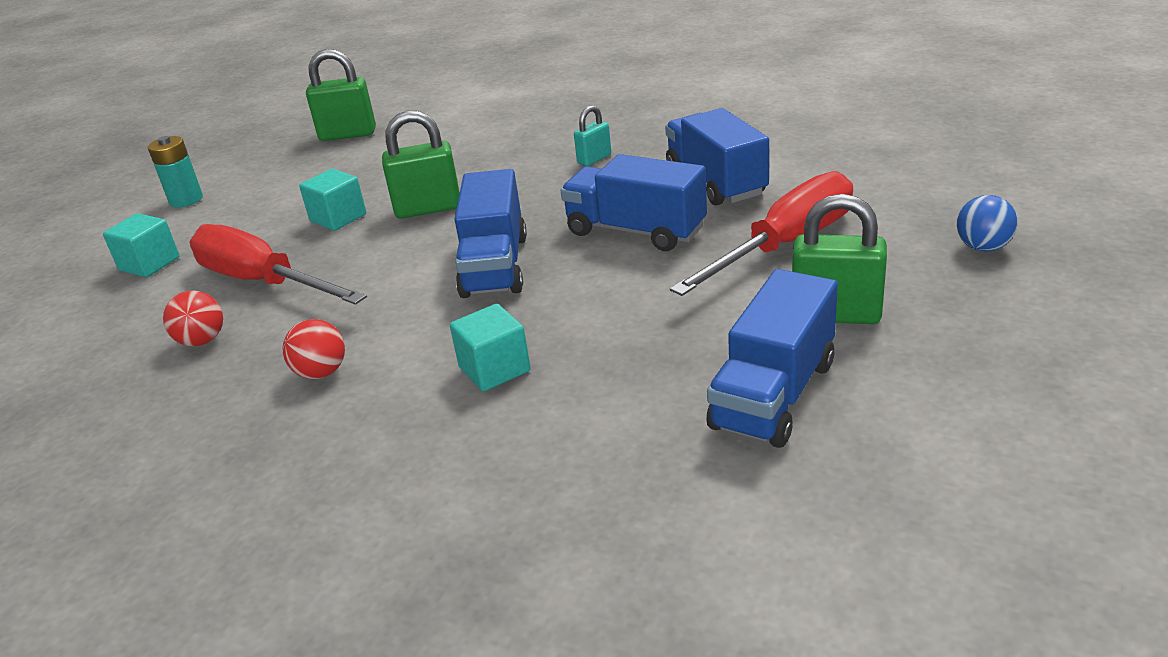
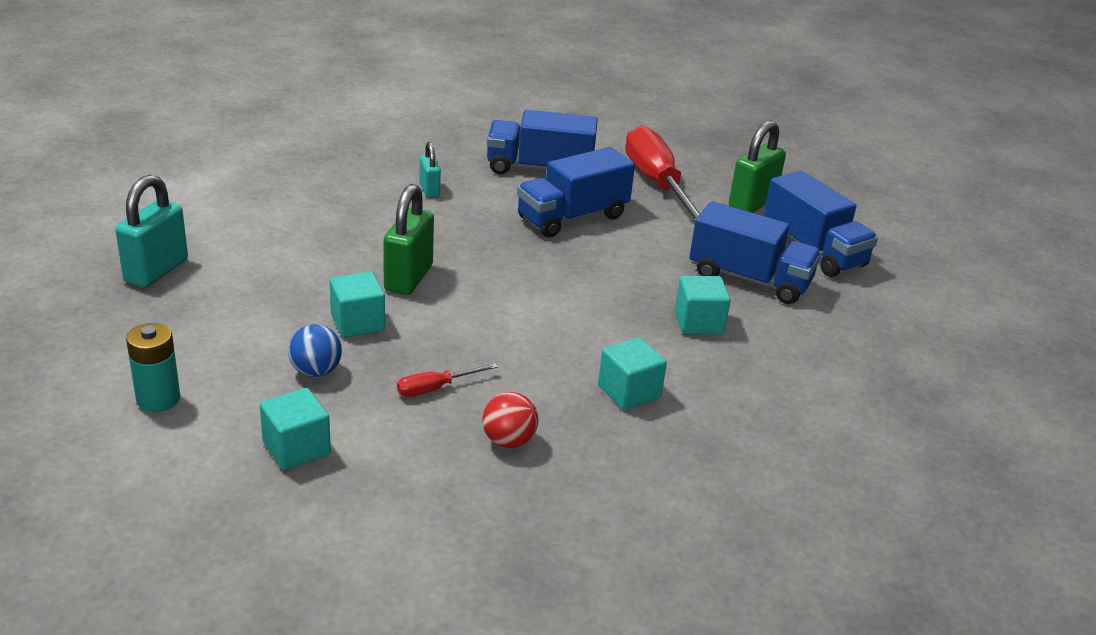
camera: 70 degrees left, 0 degrees up
red screwdriver [189,224,367,305] -> red screwdriver [397,363,498,397], size x0.42
red ball [283,319,345,379] -> turquoise cube [598,337,667,410]
green padlock [306,49,376,141] -> turquoise padlock [115,175,188,288]
blue truck [454,169,527,298] -> blue truck moved to [689,201,822,304]
blue ball [957,195,1017,252] -> blue ball moved to [288,324,342,377]

